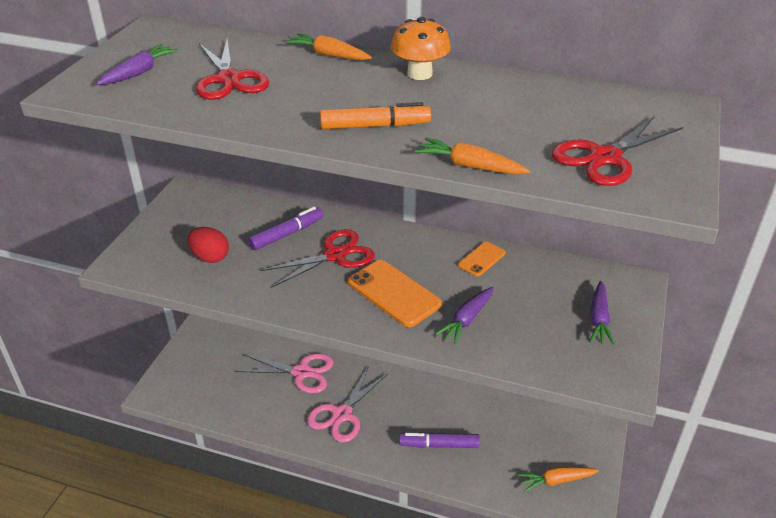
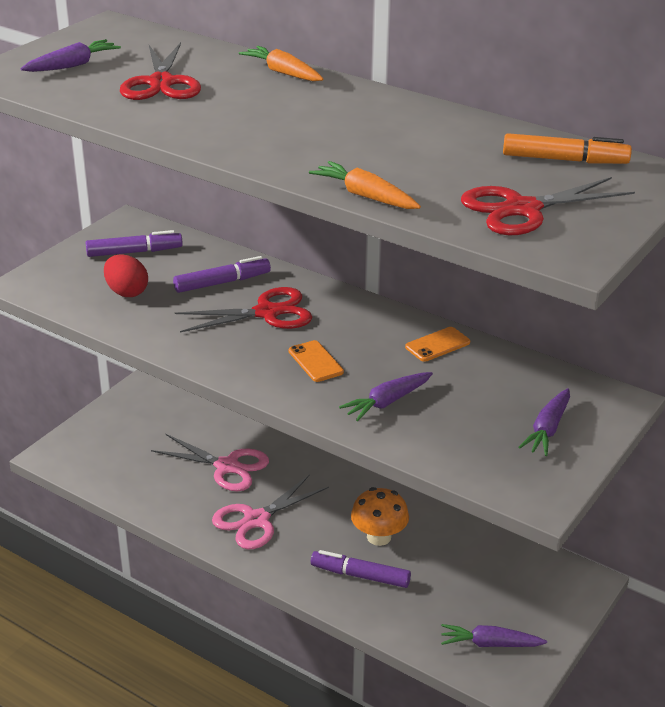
camera: 15 degrees right, 5 degrees down
orange marker [320,102,431,129] -> orange marker moved to [503,133,632,164]
orange phone [348,260,442,327] -> orange phone [289,340,344,382], size x0.56
orange mushroom [391,17,451,80] -> orange mushroom moved to [351,487,409,546]
orange carrot [518,467,599,492] -> purple carrot [441,624,547,647]
none -> purple marker [85,230,183,257]

